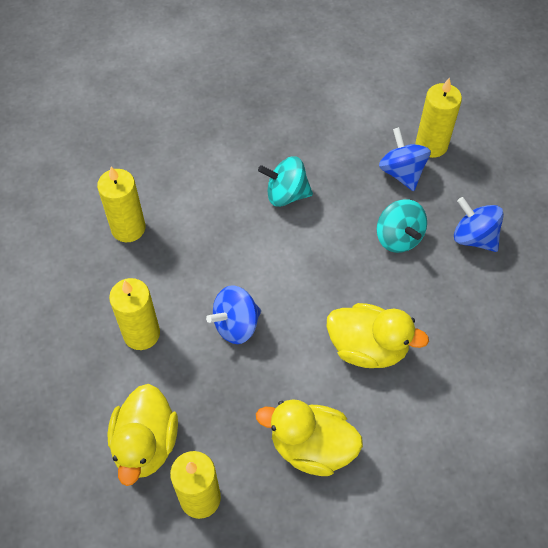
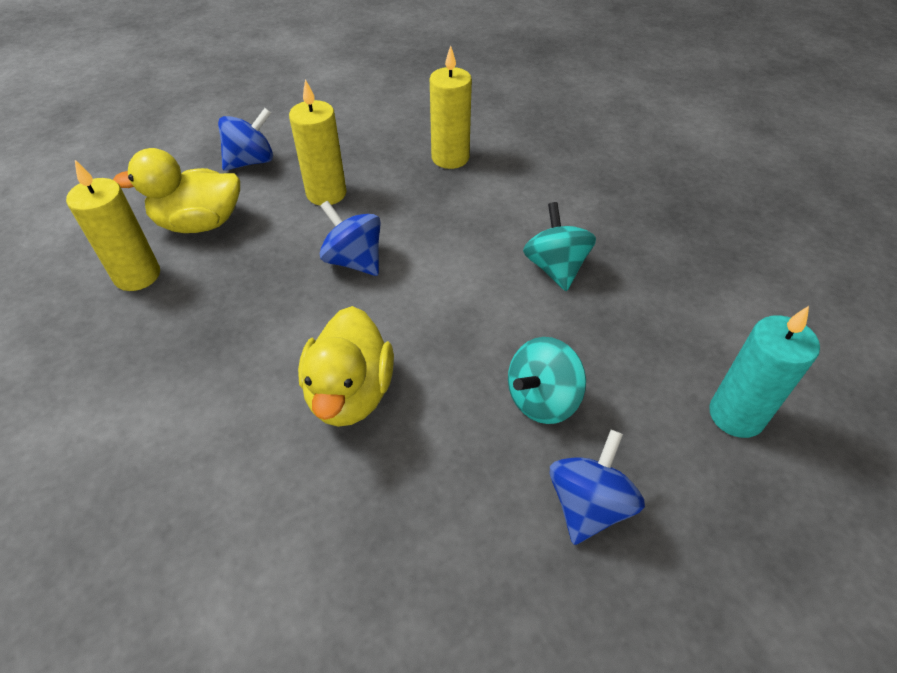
camera: 75 degrees right, 10 degrees down
yellow duck [256,399,363,476] -> none
blue spinning top [379,127,431,191] -> blue spinning top moved to [218,108,273,171]
yellow candle [416,78,462,158] -> turquoise candle [709,306,820,438]

